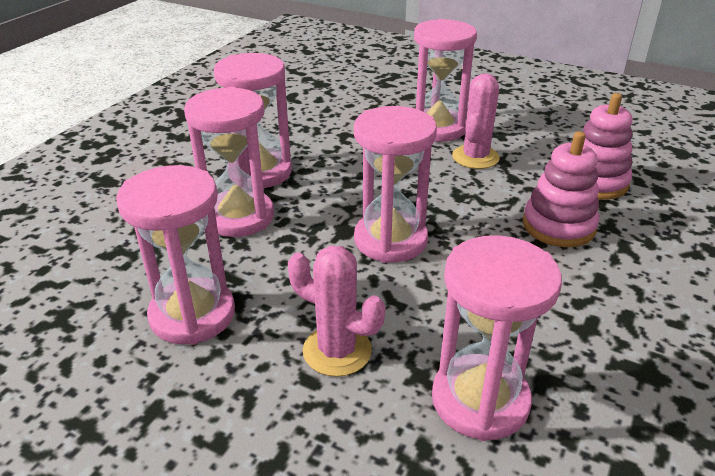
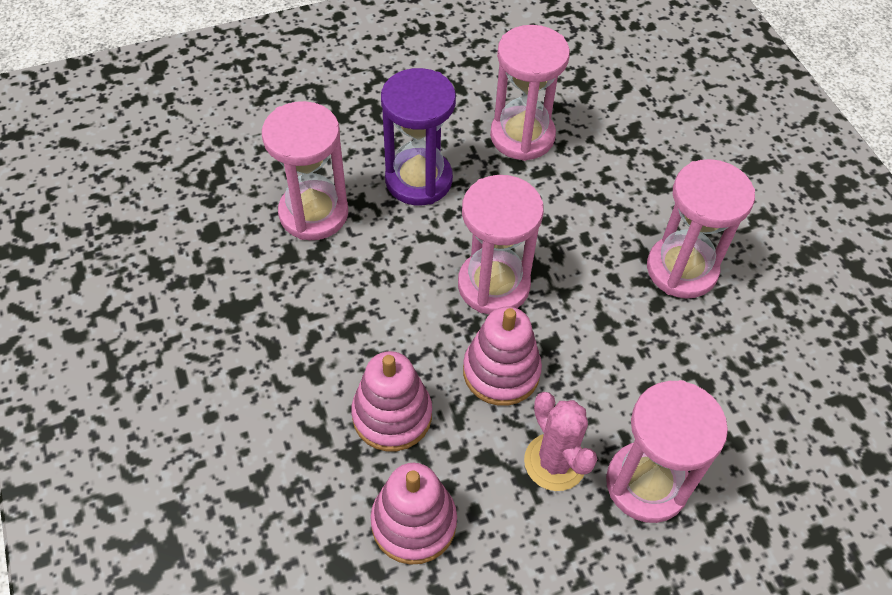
camera: 130 degrees right, 20 degrees up
pink hourglass [184,87,274,237] -> none
pink cactus [288,245,385,377] -> purple hourglass [381,68,456,205]
none -> pink stacking toy [463,307,542,406]

